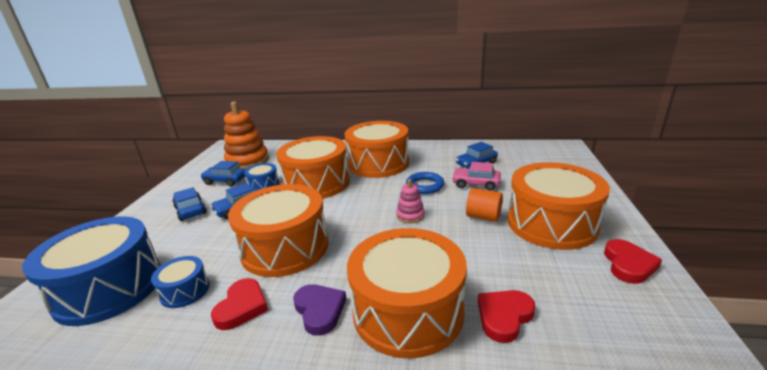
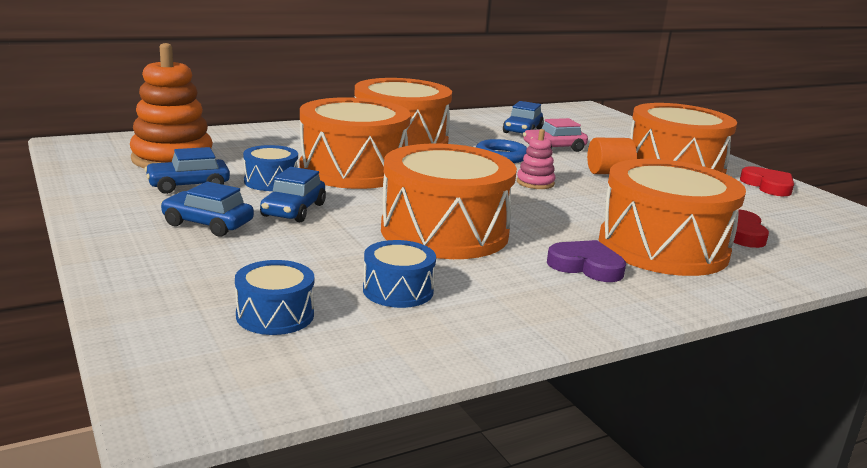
camera: 40 degrees left, 5 degrees down
blue drum [22,216,161,326] -> blue drum [235,260,314,335], size x0.47
red heart [211,278,268,330] -> none

